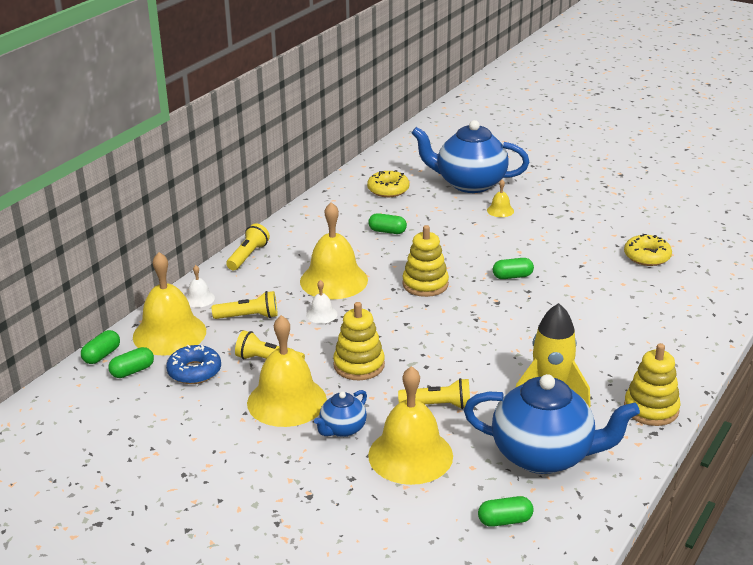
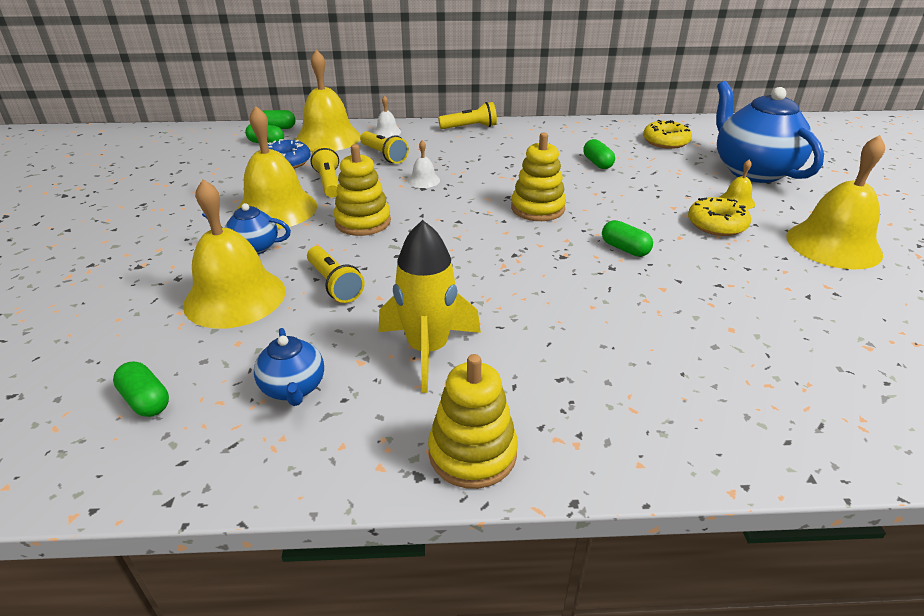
camera: 55 degrees right, 5 degrees up
yellow bell [300,202,368,299] -> yellow bell moved to [787,135,885,269]
blue teapot [464,374,640,474] -> blue teapot [254,328,324,406], size x0.48
yellow donut [624,234,672,266] -> yellow donut moved to [688,197,751,236]

